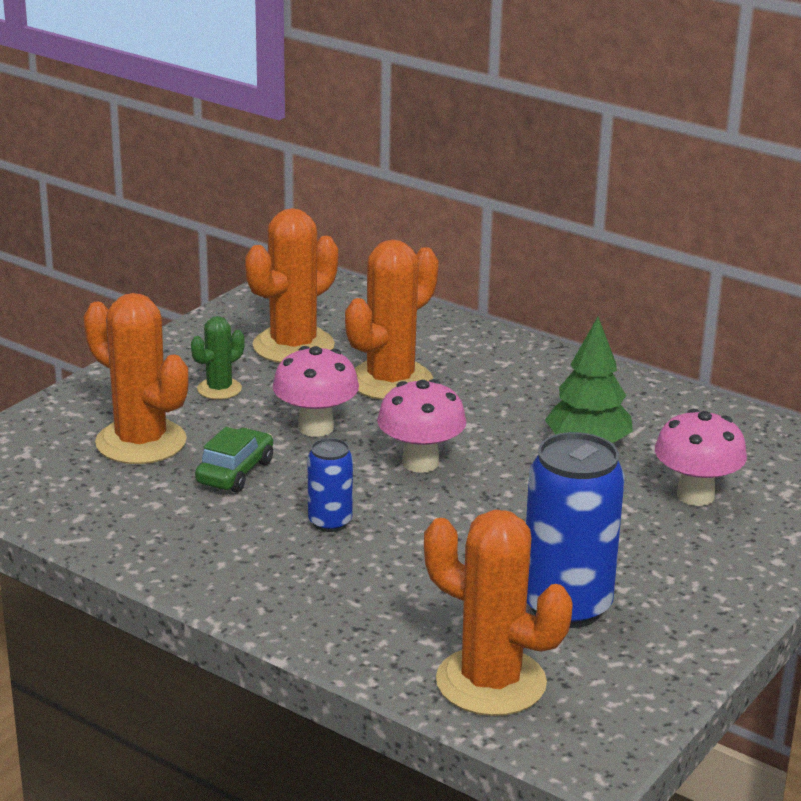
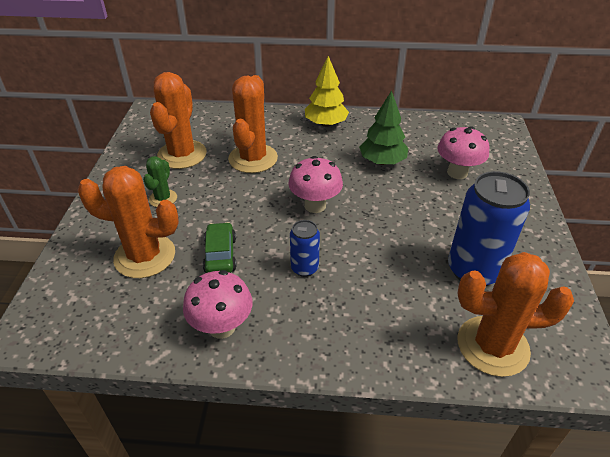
camera: 30 degrees left, 15 degrees up
pink mushroom [273,346,359,437] -> pink mushroom moved to [183,270,252,339]
none -> yellow tree [305,56,349,127]

